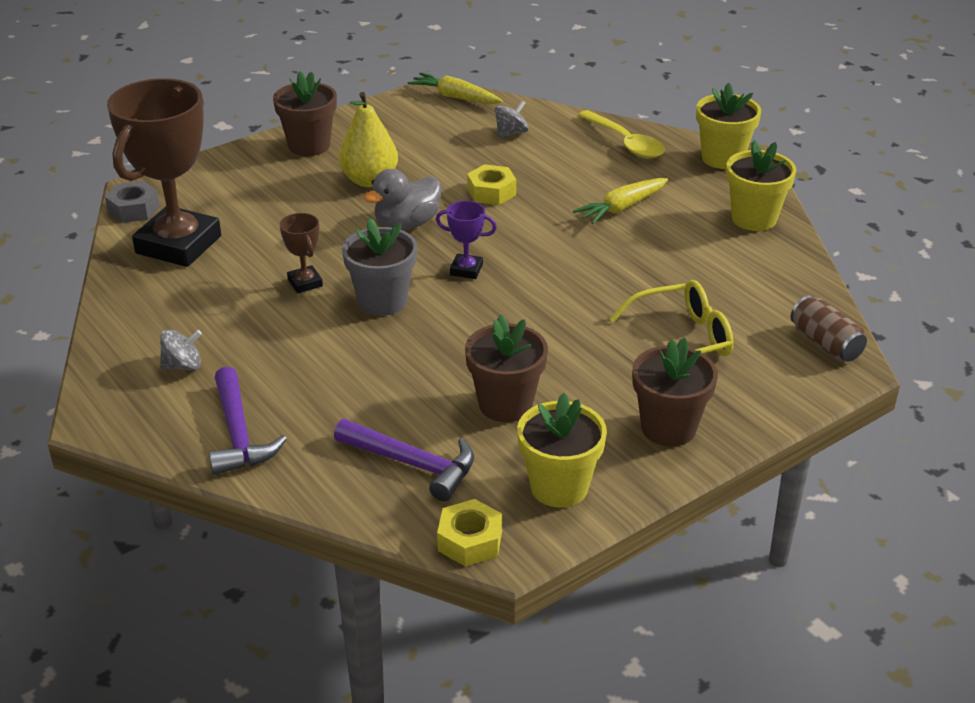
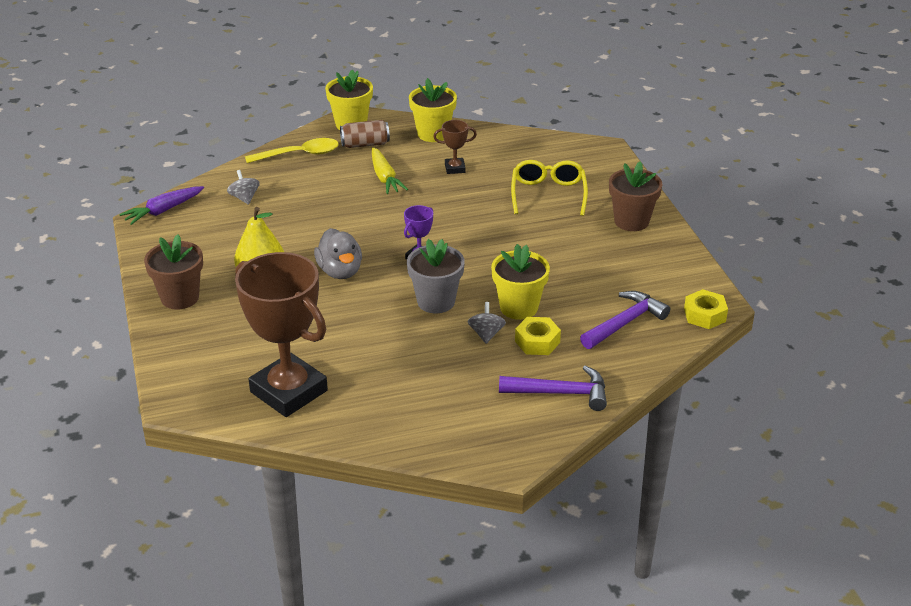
camera: 70 degrees left, 0 degrees up
grey nut [105,181,160,223] -> none
grey spinning top [160,330,202,370] -> grey spinning top moved to [467,302,506,344]
brown trophy [280,213,323,293] -> brown trophy moved to [433,120,477,174]
yellow carrot [408,73,503,104] -> purple carrot [119,186,204,225]
brown flower pot [465,315,548,422] -> none
yellow nut [467,164,516,205] -> yellow nut moved to [515,317,561,355]
yellow flower pot [517,393,607,508] -> yellow flower pot moved to [491,244,550,320]
brown can [791,295,867,362] -> brown can moved to [340,120,390,148]

